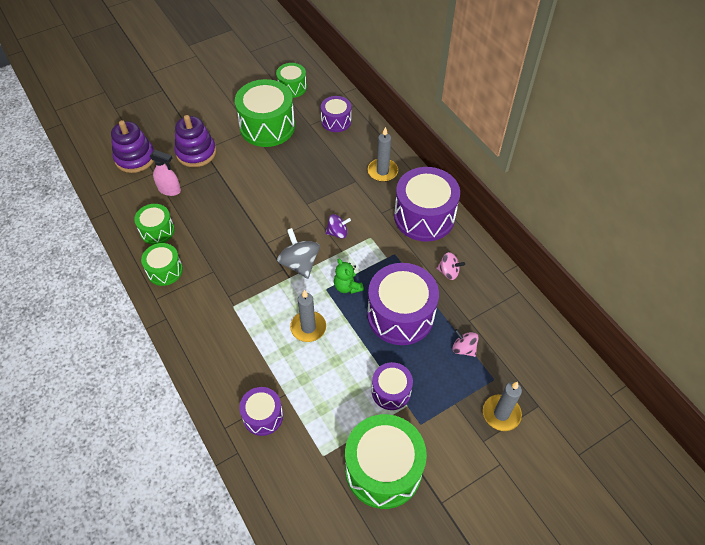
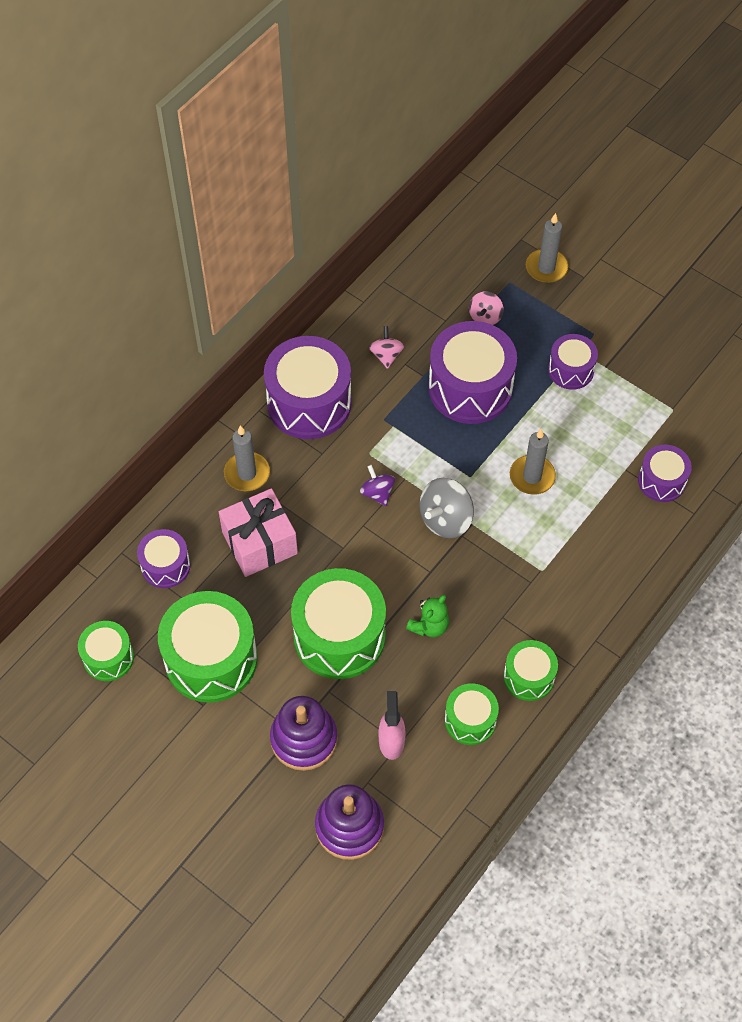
camera: 110 degrees left, 5 degrees up
green teddy bear [334,259,364,294] -> green teddy bear moved to [406,595,449,637]
green drum [345,414,427,509] -> green drum moved to [291,568,386,679]
none -> pink gift [219,488,298,577]

